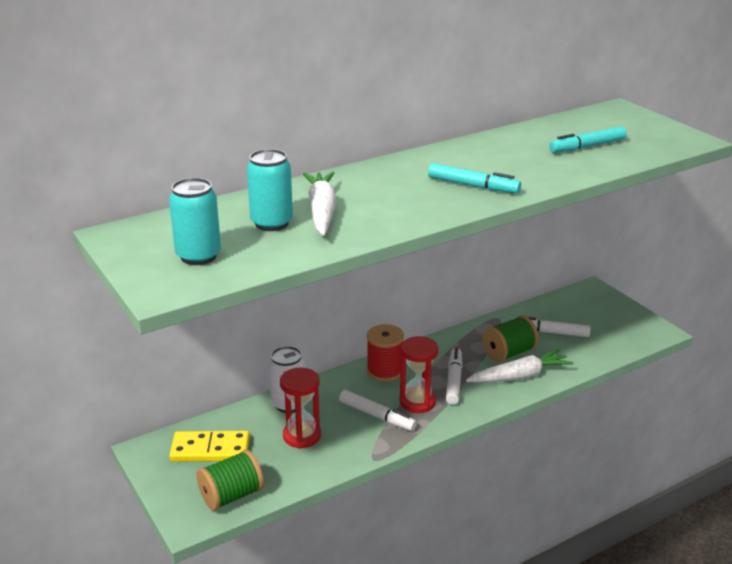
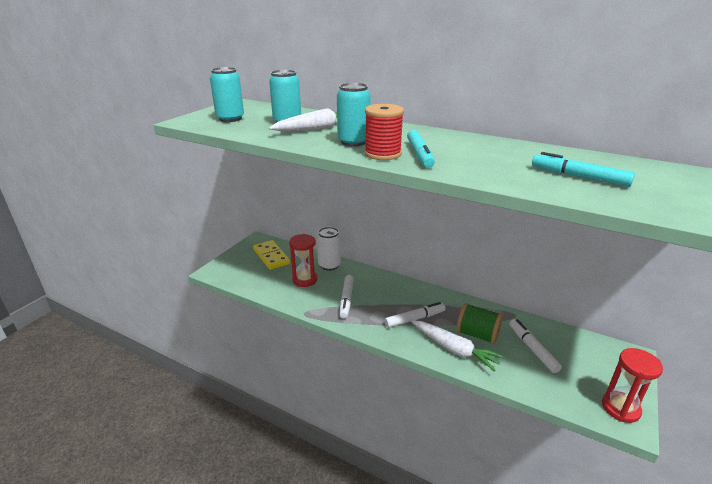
camera: 60 degrees right, 0 degrees up
green spool [196,450,264,511] -> none
red spool [367,324,404,382] -> red spool moved to [364,104,404,160]
red hourglass [400,336,438,413] -> red hourglass moved to [602,348,663,423]
none -> turquoise can [337,83,371,147]

